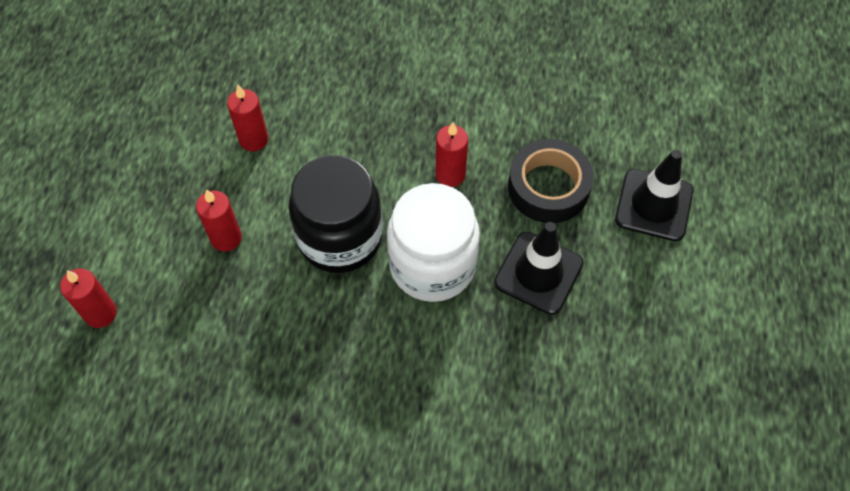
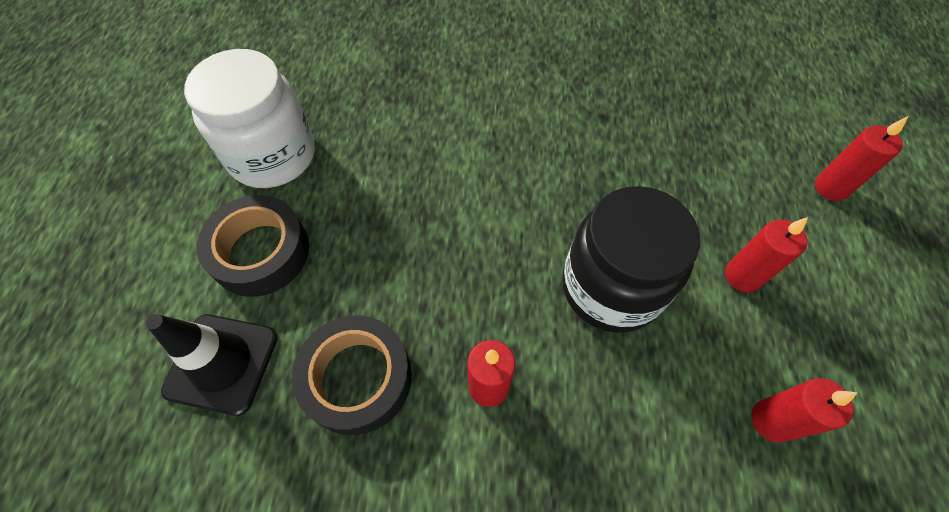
camera: 175 degrees right, 0 degrees up
white jar [387,183,480,302] -> white jar moved to [184,49,315,188]
black traffic cone [494,222,584,315] -> none
none -> black tape [197,195,309,297]

